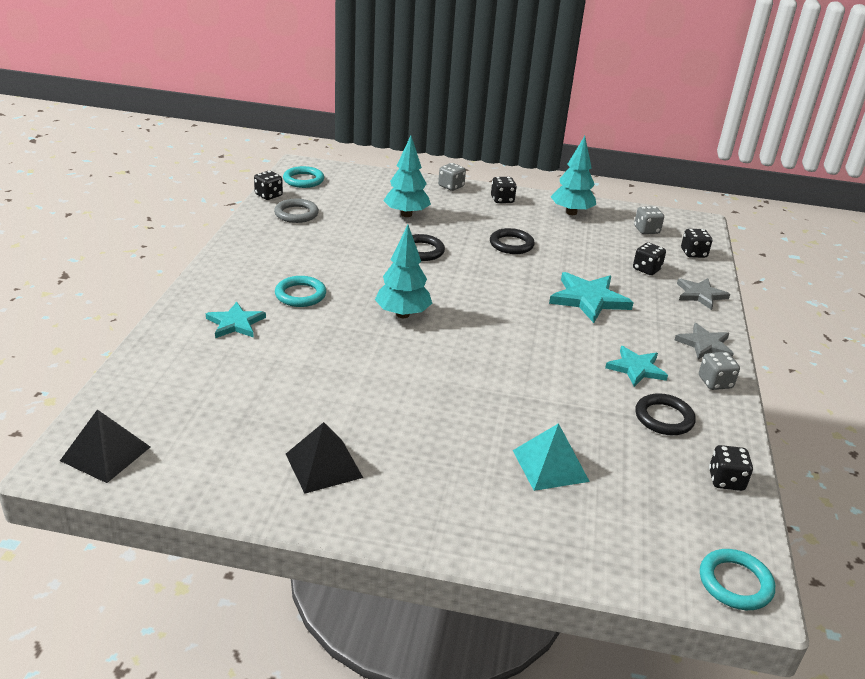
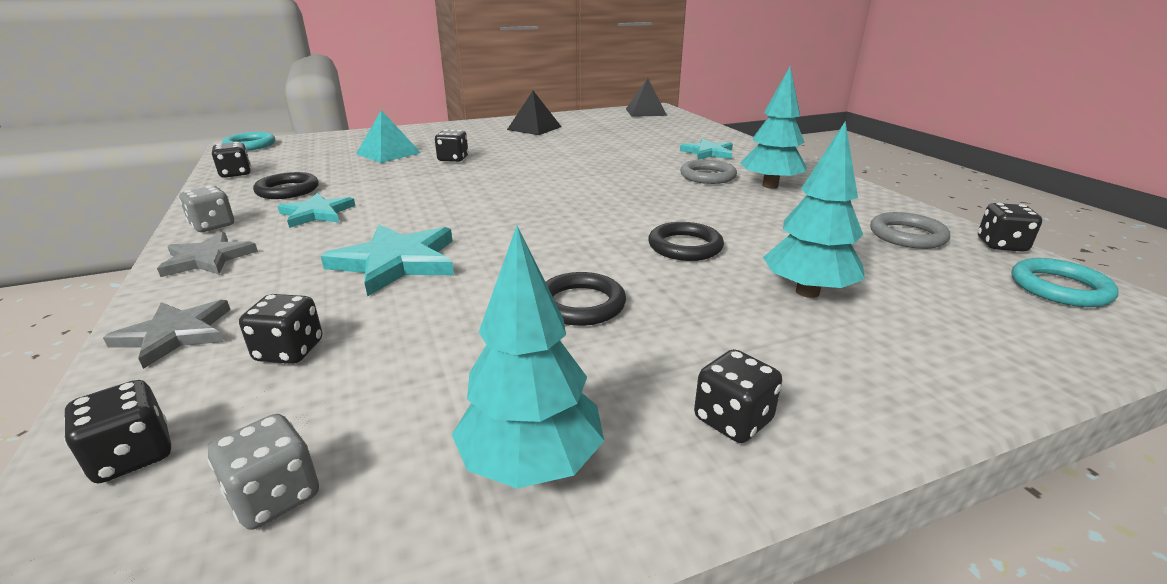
camera: 150 degrees right, 5 degrees down
turquoise ring [275,276,326,307] -> grey ring [680,159,737,184]
turquoise tree [375,225,432,318] -> turquoise tree moved to [740,66,806,189]
grey dice [438,163,466,191] -> none
none -> black dice [435,130,468,162]

